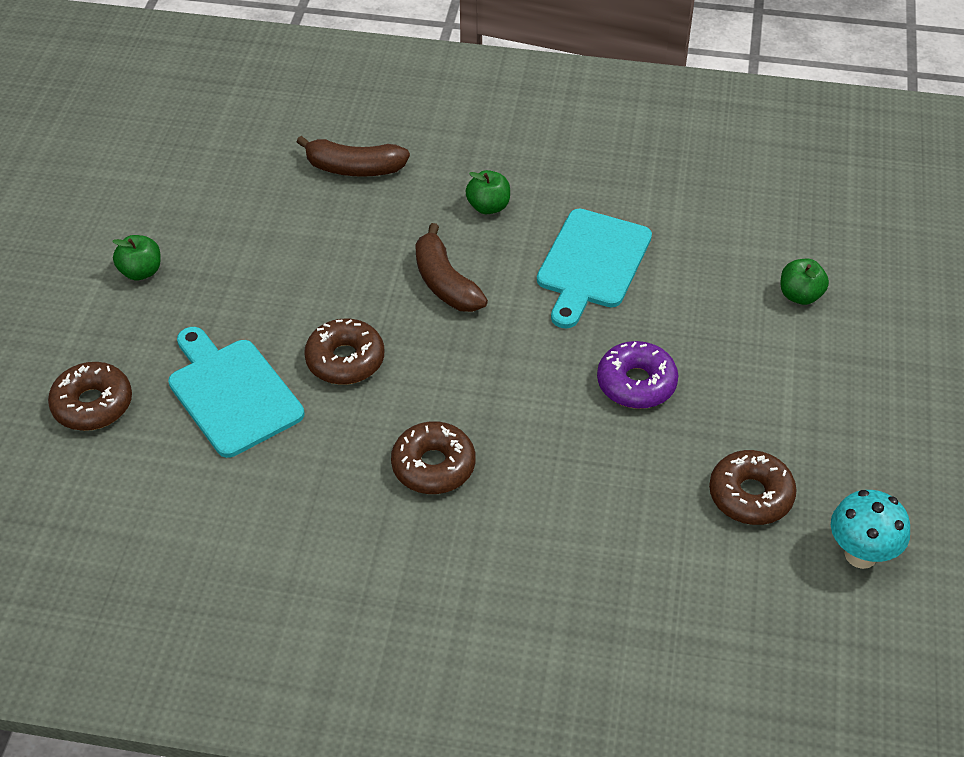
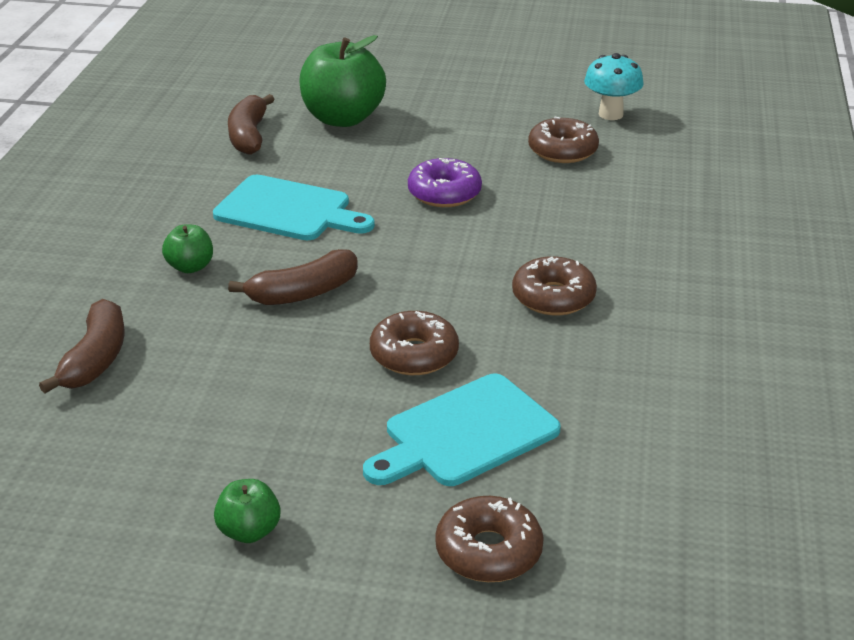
camera: 90 degrees left, 15 degrees down
green apple [780,259,829,305] -> green apple [299,35,386,127], size x2.07
none -> brown banana [228,94,275,155]

